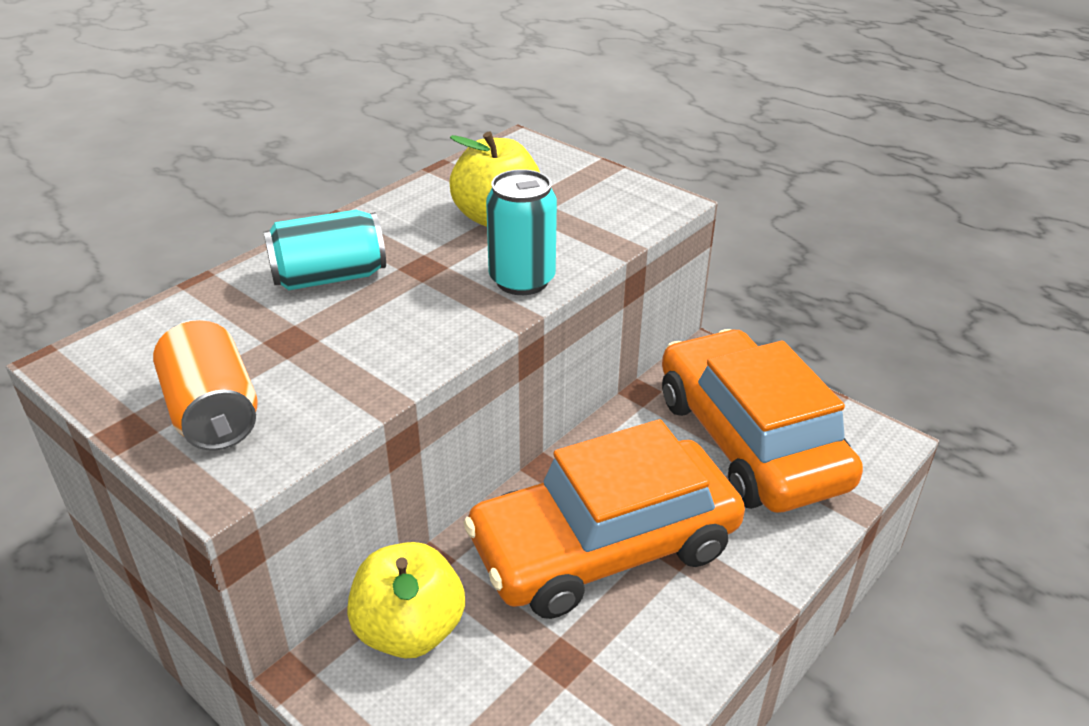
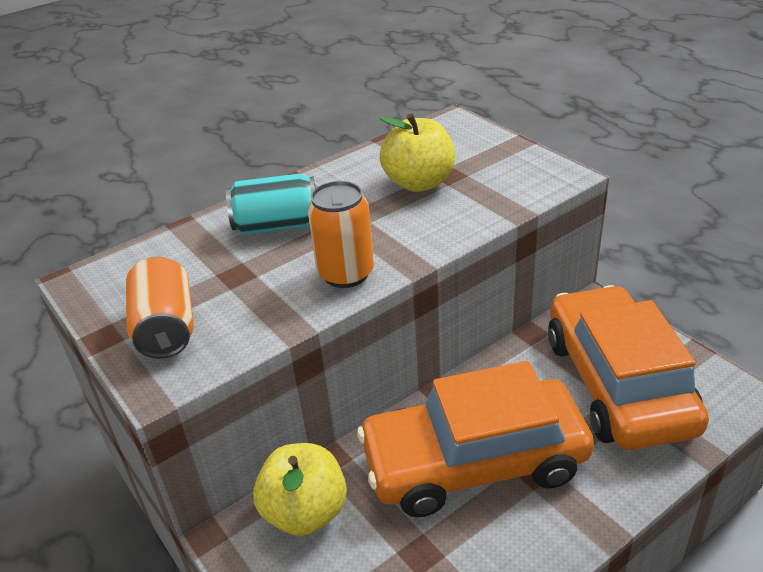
camera: 15 degrees right, 0 degrees up
turquoise can [486,169,557,295] -> none
none -> orange can [308,181,374,288]

